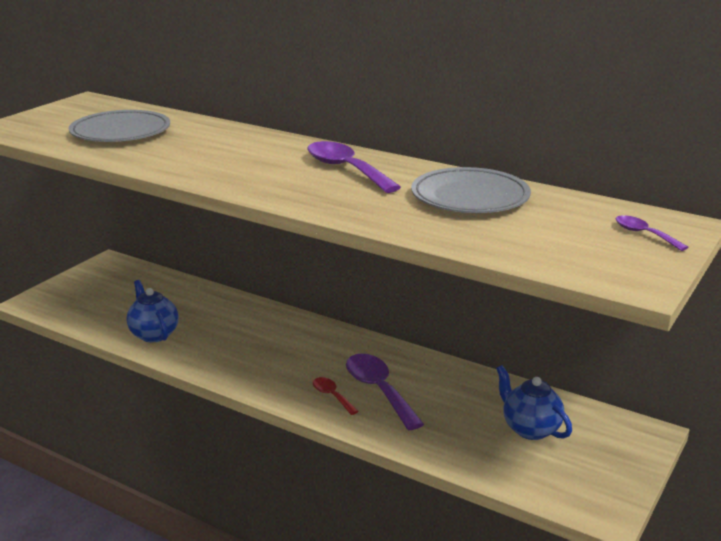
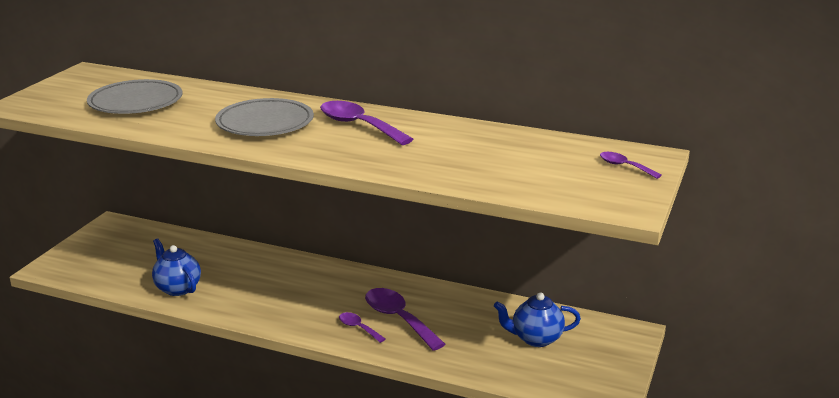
camera: 10 degrees left, 0 degrees up
red spoon [313,377,359,415] -> purple spoon [339,312,385,343]
grey plate [411,167,531,213] -> grey plate moved to [215,98,314,136]
blue teapot [496,365,572,440] -> blue teapot turned 45 degrees counterclockwise [494,292,581,347]

